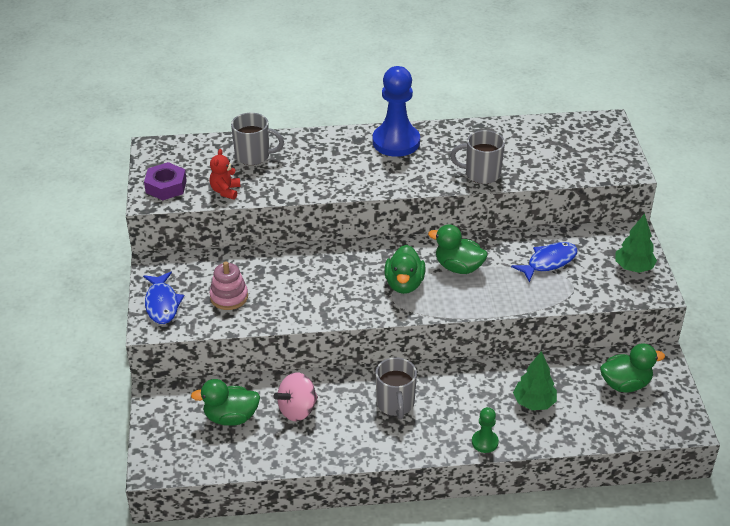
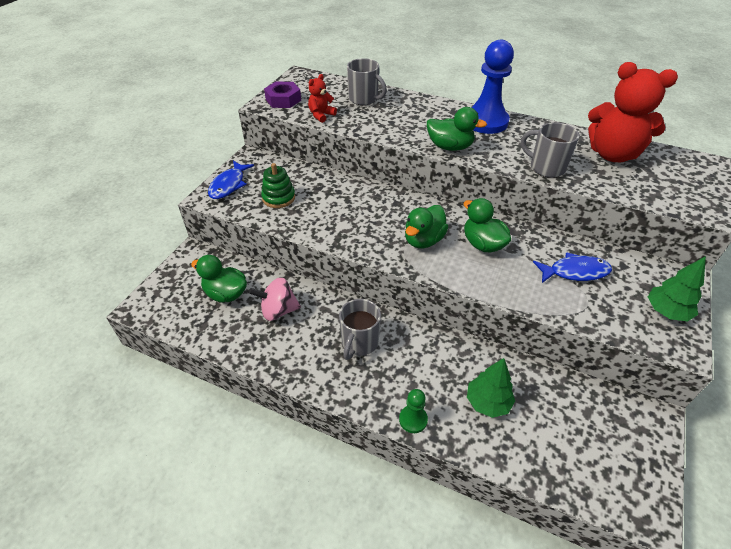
camera: 30 degrees right, 5 degrees up
pink stacking toy [210,261,248,310] -> green stacking toy [261,163,295,208]
green duck [600,343,665,393] -> green duck moved to [427,107,487,151]
none -> red teddy bear [588,62,678,162]

